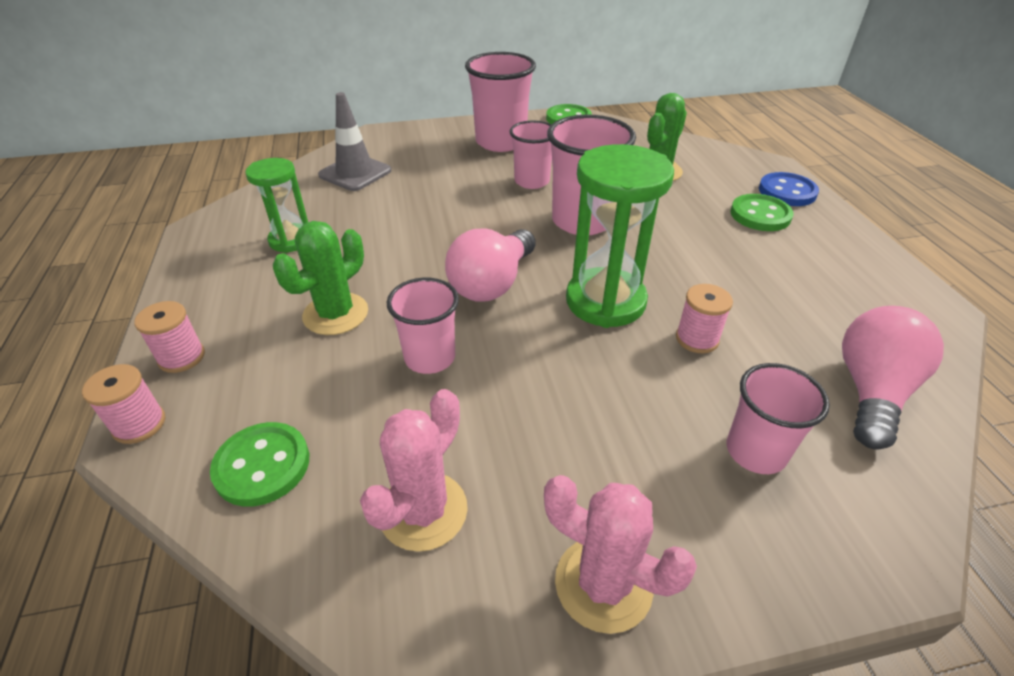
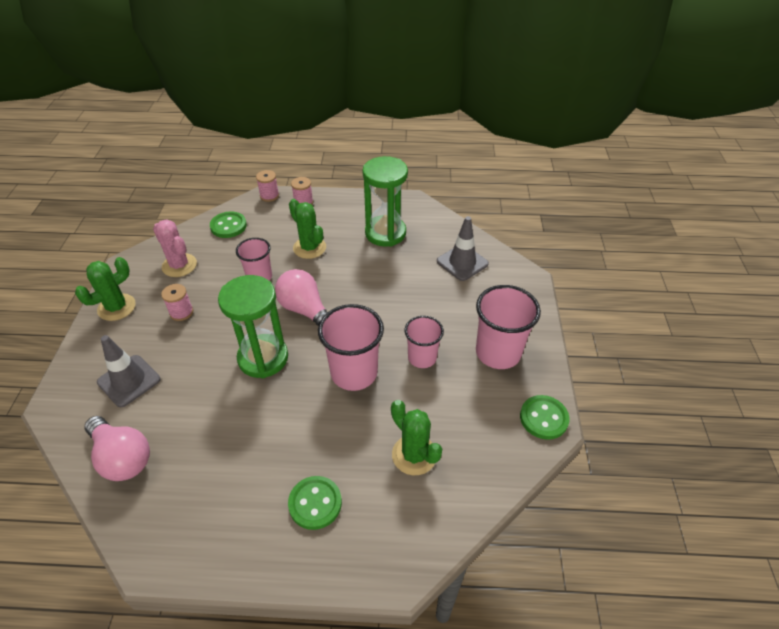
camera: 105 degrees right, 5 degrees up
green hourglass [245,158,308,253] -> green hourglass [362,156,408,247], size x1.66
pink cactus [544,475,697,634] -> green cactus [75,257,136,321]
pink spool [676,284,733,353] -> pink spool moved to [161,284,193,321]
pink cup [727,363,830,474] -> grey traffic cone [97,335,160,407]
blue button [759,172,819,206] -> none

